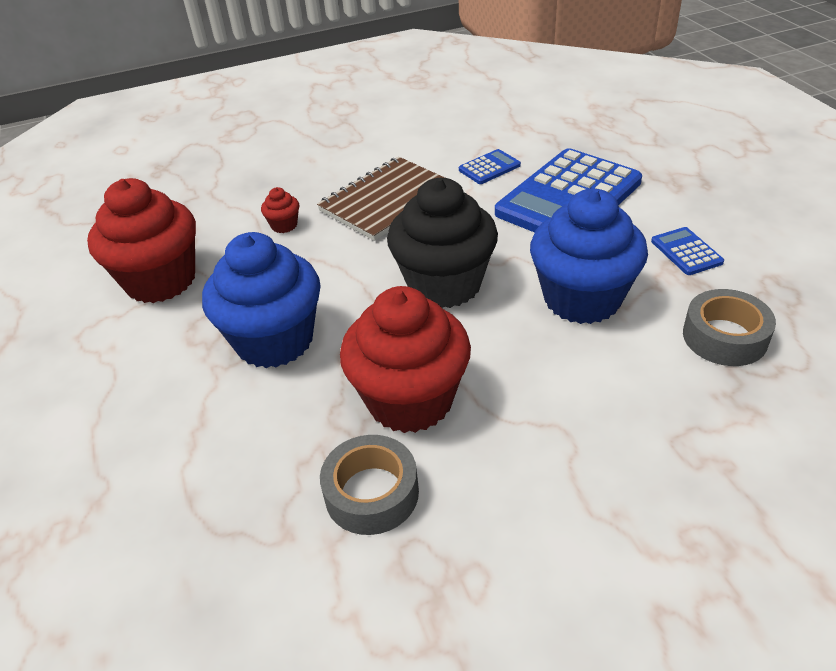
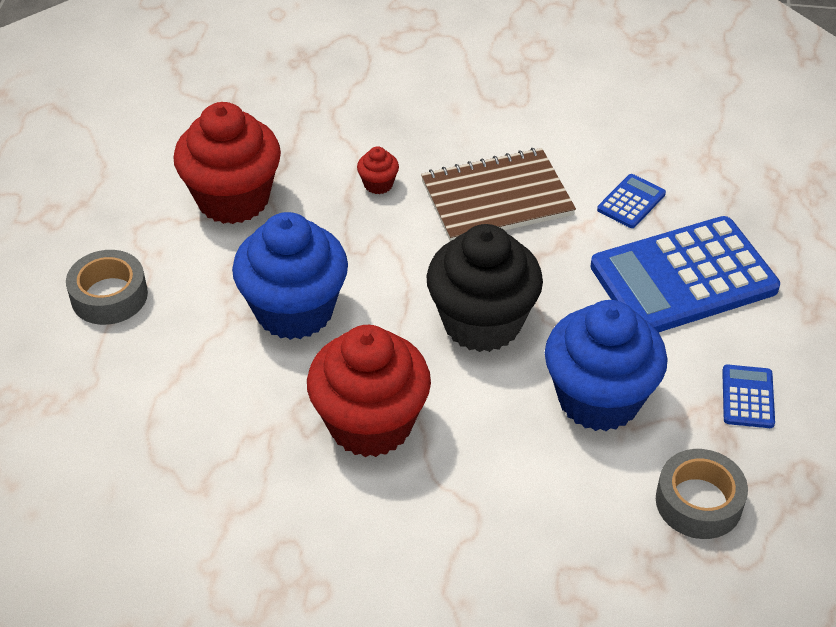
camera: 25 degrees right, 5 degrees up
grey tape [320,435,419,535] -> grey tape moved to [66,250,148,325]
blue calculator [459,149,521,184] -> blue calculator turned 45 degrees counterclockwise [597,174,666,228]

